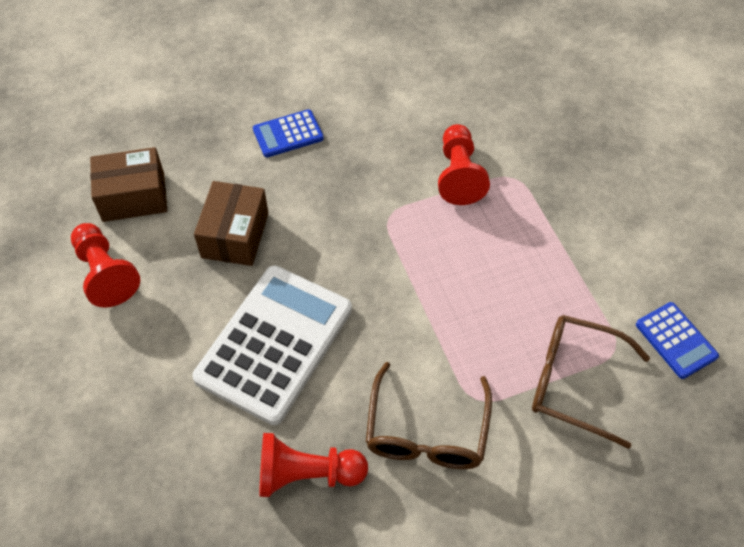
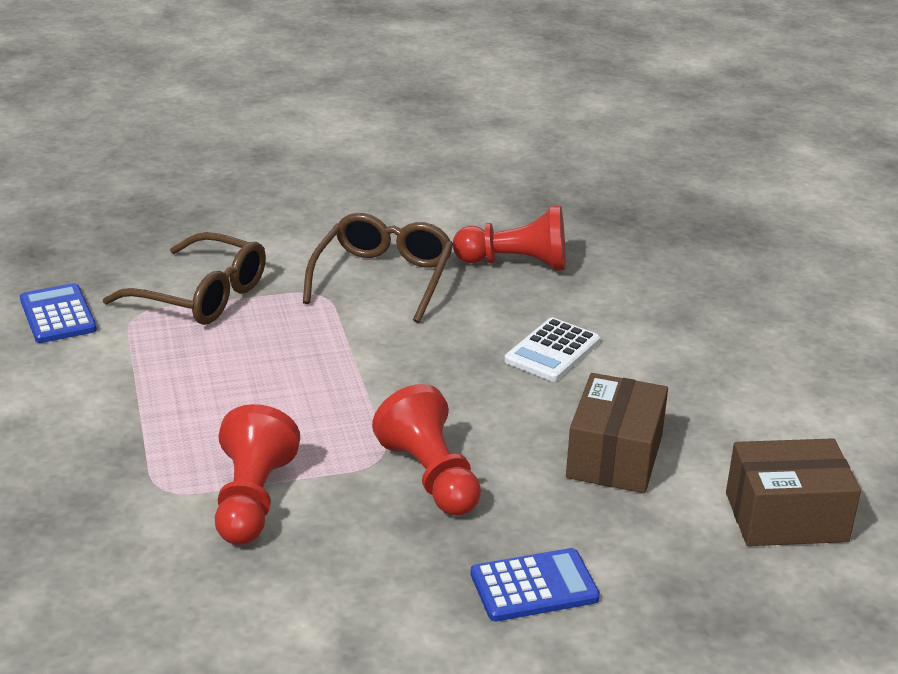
camera: 175 degrees left, 25 degrees down
red pawn [71,223,140,307] -> red pawn moved to [372,384,481,516]
white calculator [192,265,352,425] -> white calculator [504,318,600,381], size x0.48

